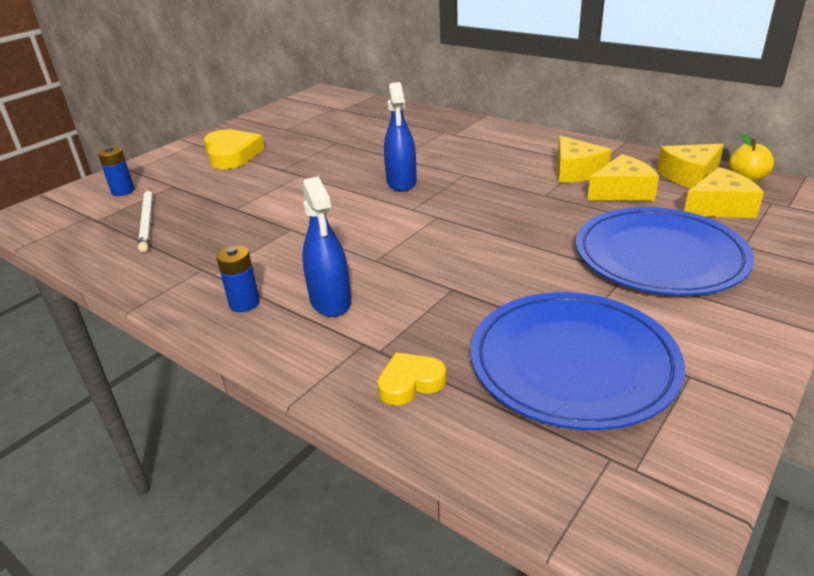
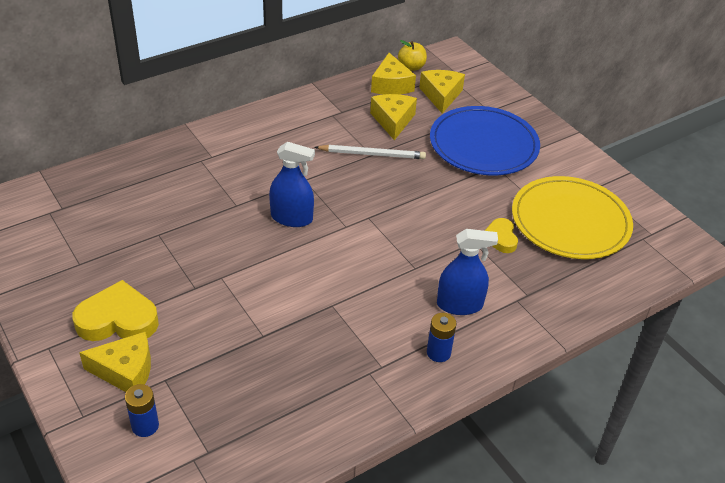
camera: 75 degrees left, 10 degrees up
white pencil [138,188,153,252] -> white pencil moved to [315,145,426,159]
yellow heart [377,352,446,405] -> yellow heart moved to [484,218,518,253]
blue plate [471,292,685,430] -> yellow plate [512,176,633,259]
yellow cheese [558,136,612,183] -> yellow cheese moved to [79,332,151,392]

